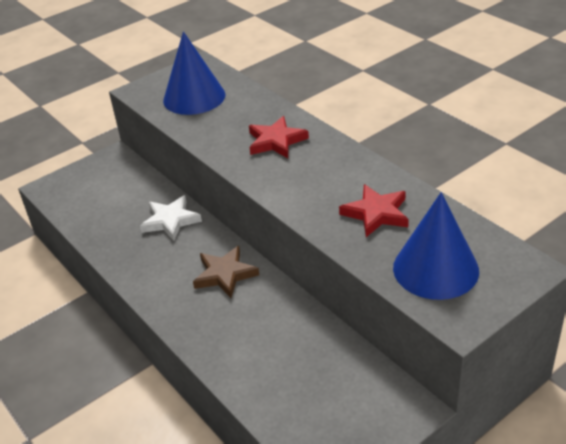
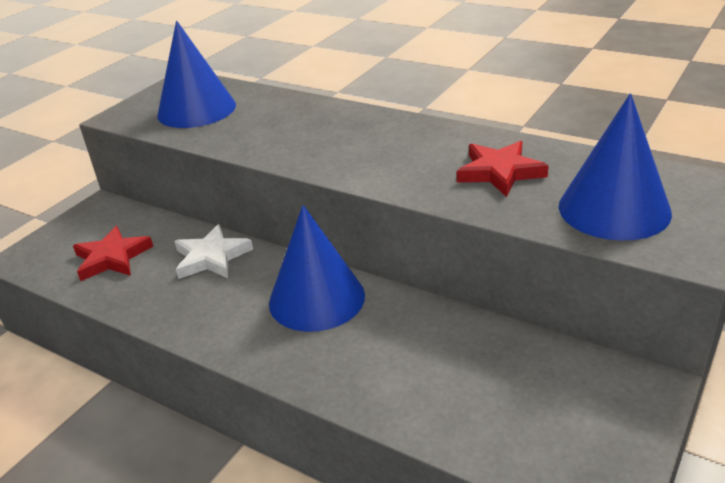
camera: 20 degrees left, 5 degrees down
brown star [193,246,259,298] -> blue cone [269,205,365,332]
red star [249,116,309,158] -> red star moved to [73,226,153,281]

